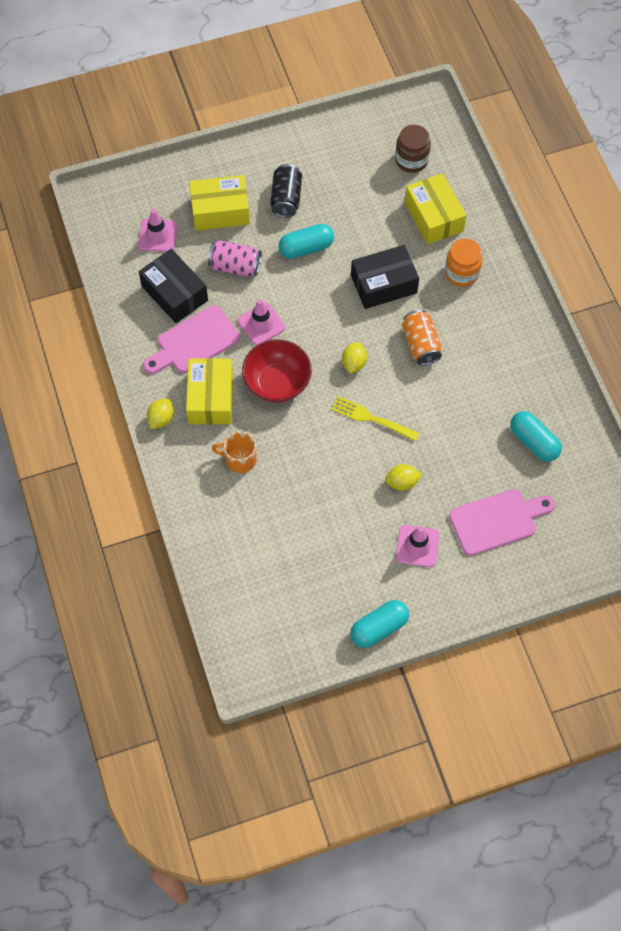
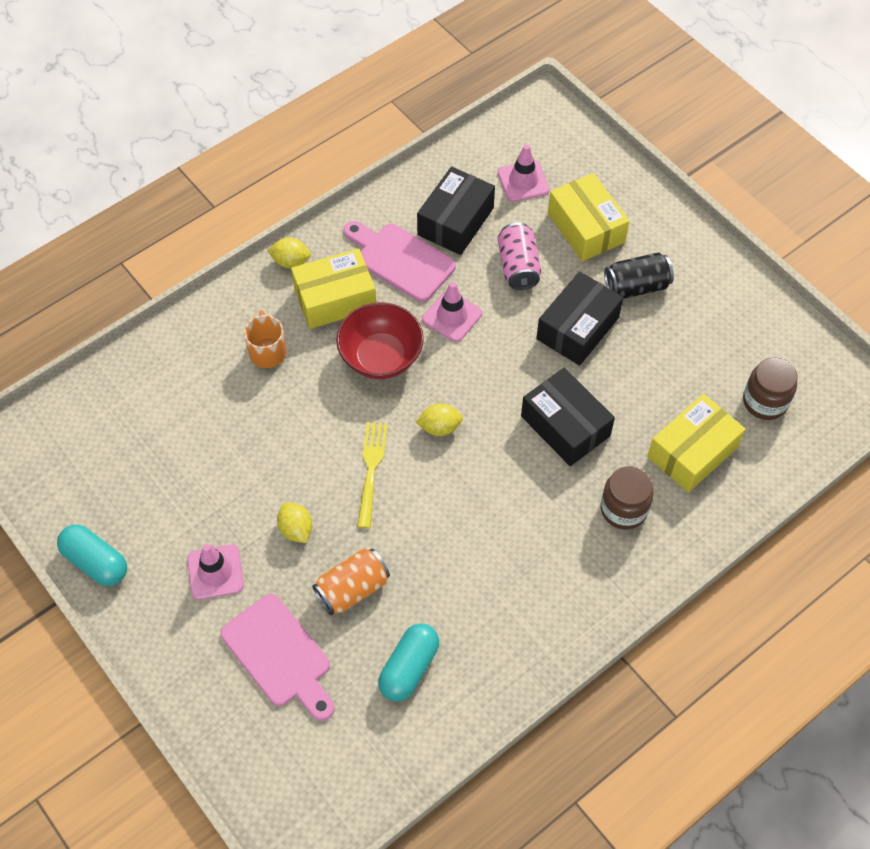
camera: 70 degrees right, 5 degrees down
turquoise capsule [279,224,334,259] -> black box [536,271,623,366]
orange can [402,310,442,366] -> orange can moved to [312,548,390,616]
orange jar [445,239,483,287] -> brown jar [601,466,654,530]

